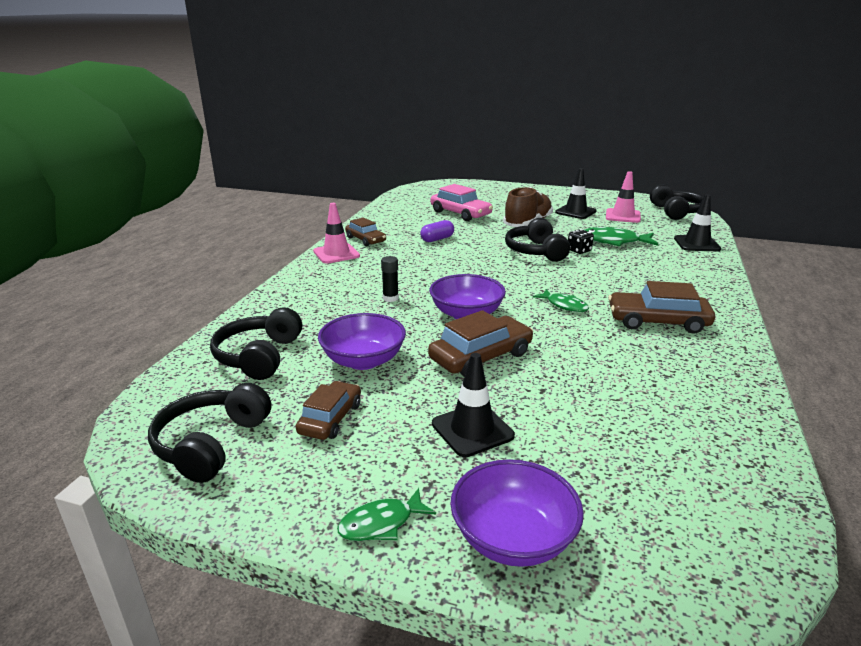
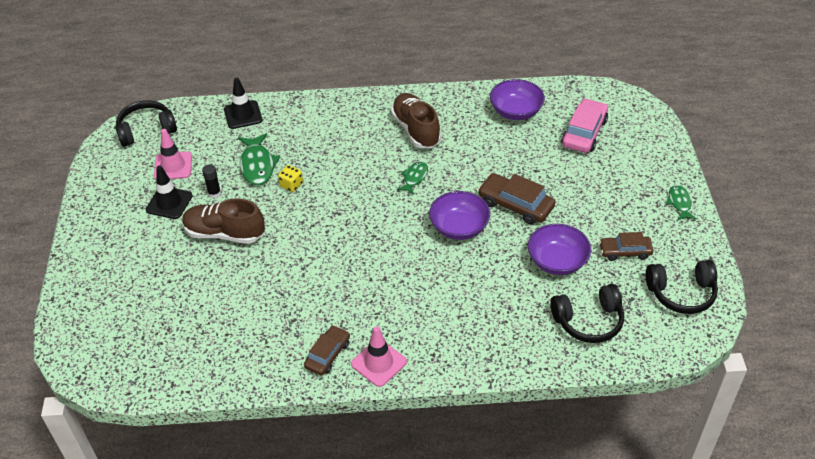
camera: 110 degrees left, 20 degrees up
green fish [337,488,436,541] -> green fish turned 135 degrees counterclockwise [666,185,697,220]
black glue stick [381,256,399,302] -> black glue stick moved to [202,164,221,198]
purple capsule [420,220,454,242] -> none
pink car [431,184,493,221] -> pink car moved to [562,98,608,153]
black traffic cone [432,353,515,457] -> none
purple bowl [450,459,584,567] -> purple bowl moved to [490,79,545,120]
black headphones [505,218,570,262] -> none
black dice [568,229,594,254] -> yellow dice [278,165,303,192]
brown car [608,281,715,334] -> brown shoe [391,93,441,148]

